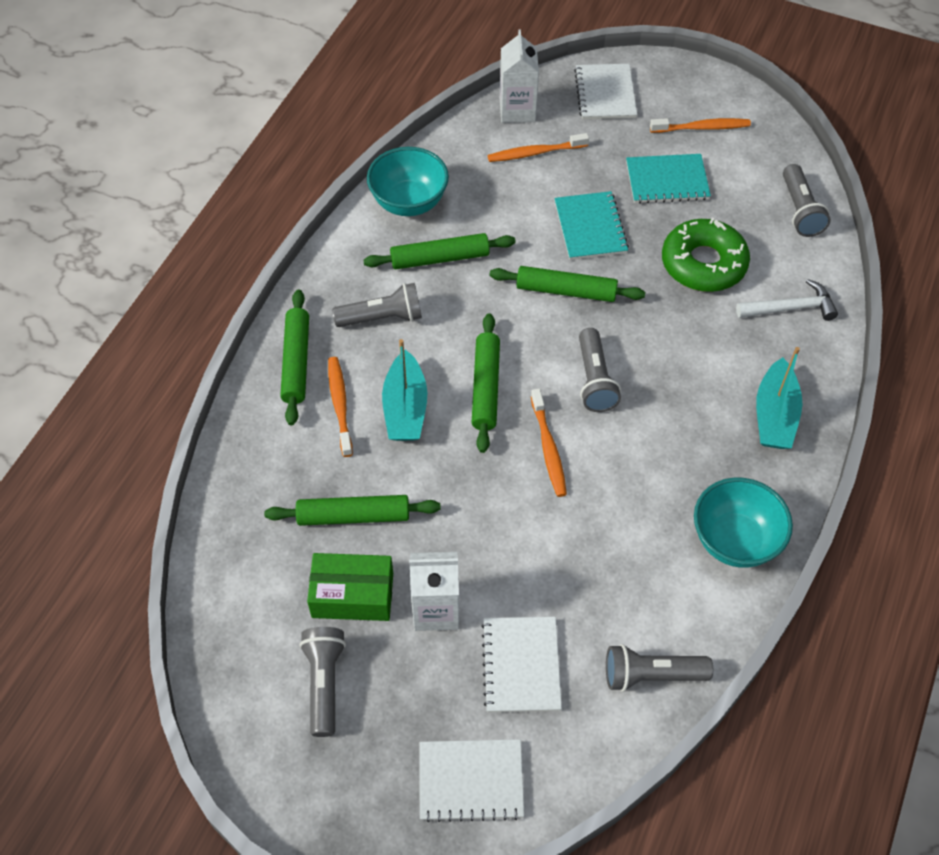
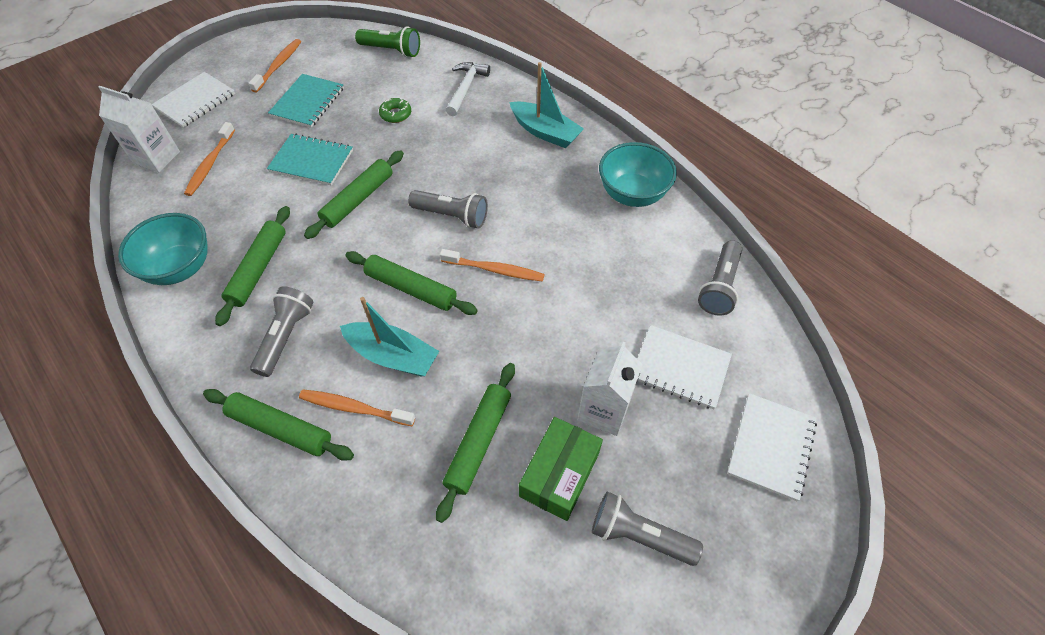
camera: 65 degrees left, 0 degrees up
white notebook [574,64,637,119] -> white notebook turned 75 degrees counterclockwise [152,72,235,128]
green donut [662,217,750,292] -> green donut [379,98,411,123], size x0.45
grey flashlight [783,164,831,237] -> green flashlight [355,26,420,58]

